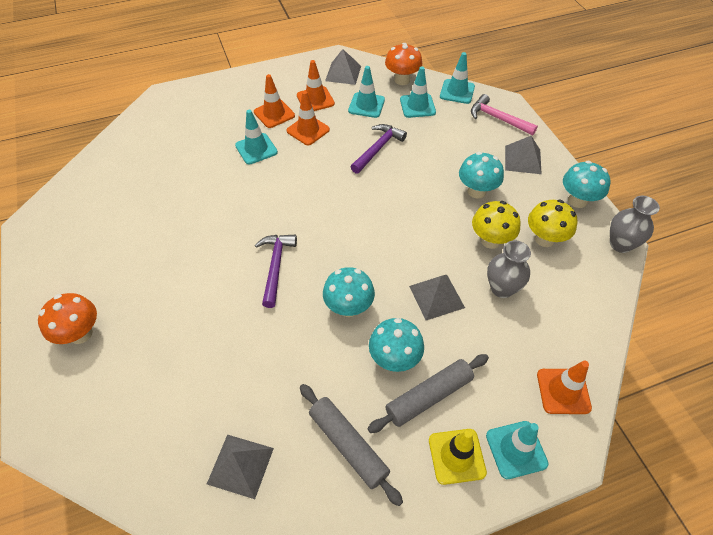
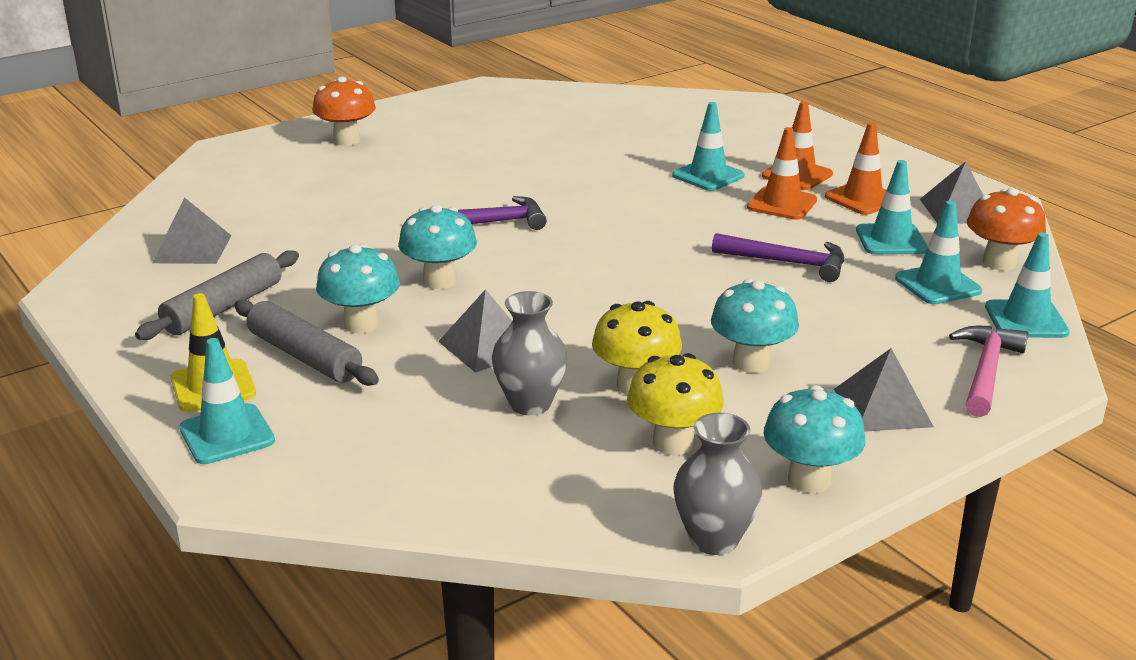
camera: 75 degrees right, 25 degrees down
orange traffic cone [537,361,592,414] -> none

